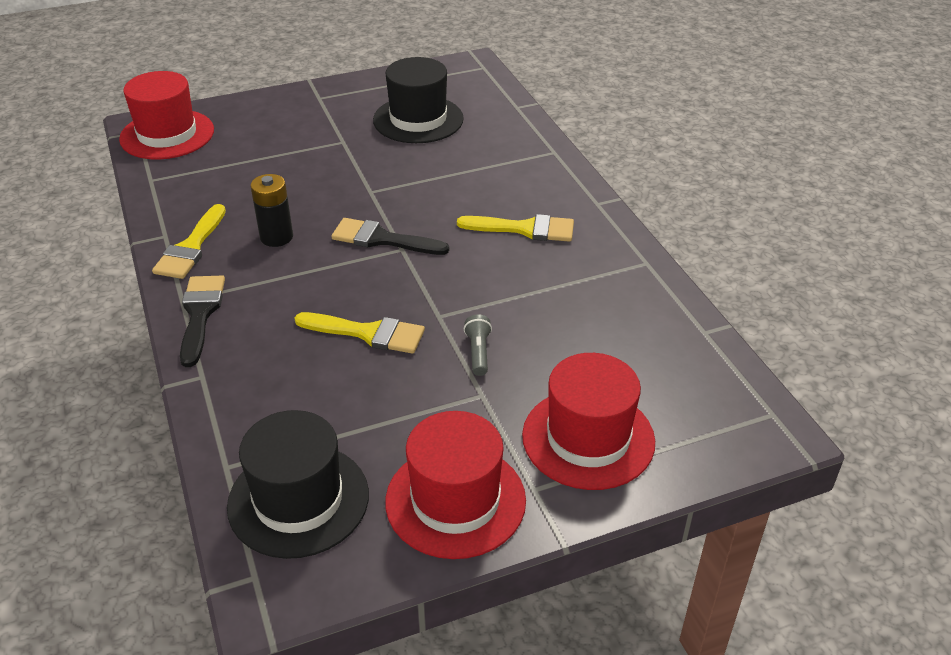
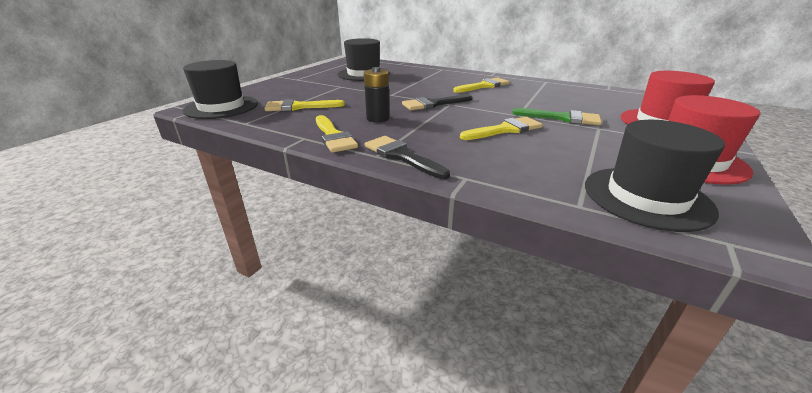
camera: 40 degrees left, 10 degrees down
red hat [119,71,214,160] -> black hat [182,60,258,119]
grey flashlight [464,314,492,376] -> green brush [512,108,602,125]
none -> yellow brush [265,99,345,111]

